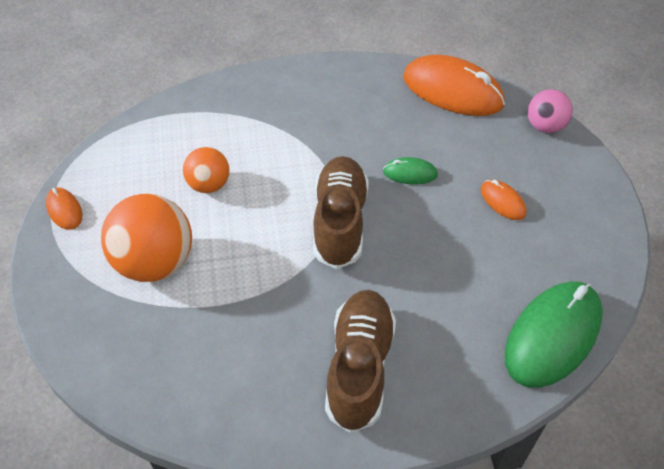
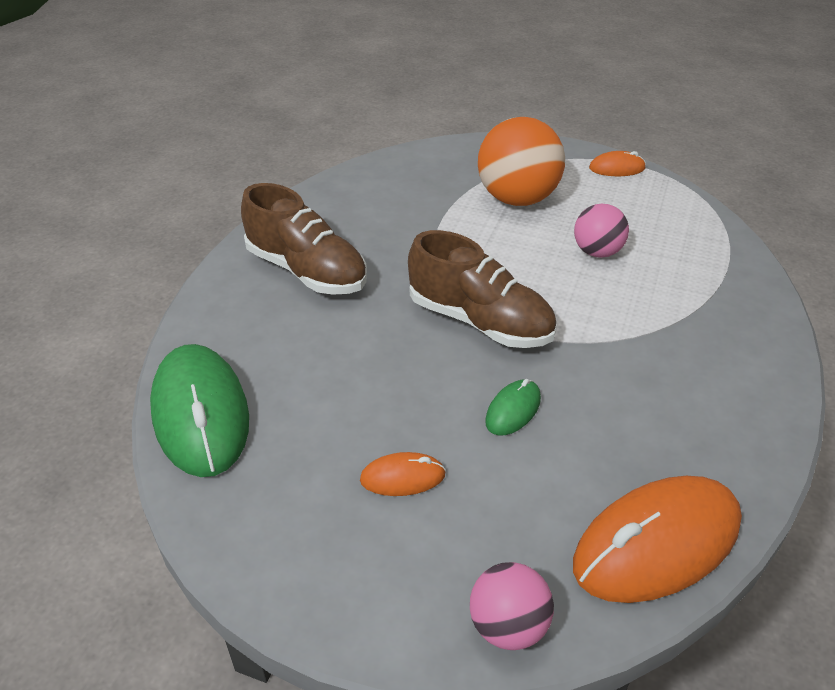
camera: 120 degrees right, 10 degrees down
orange ball [183,147,230,193] -> pink ball [574,204,629,258]

